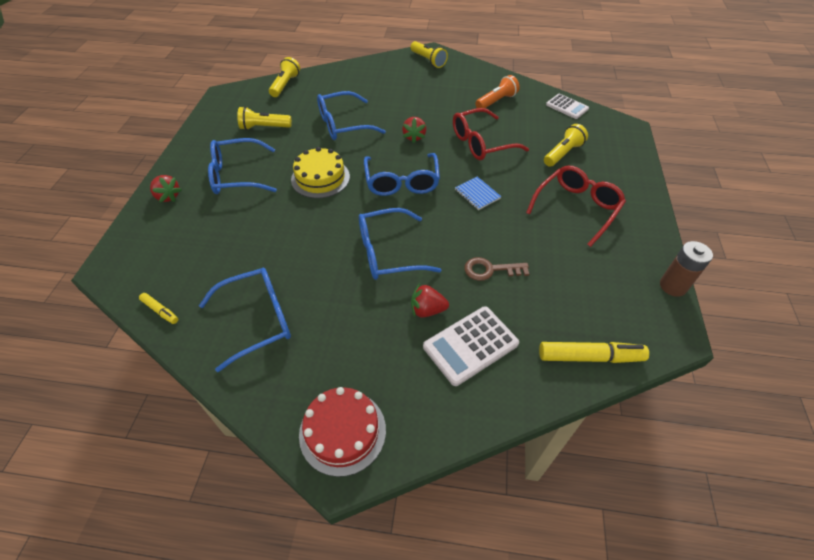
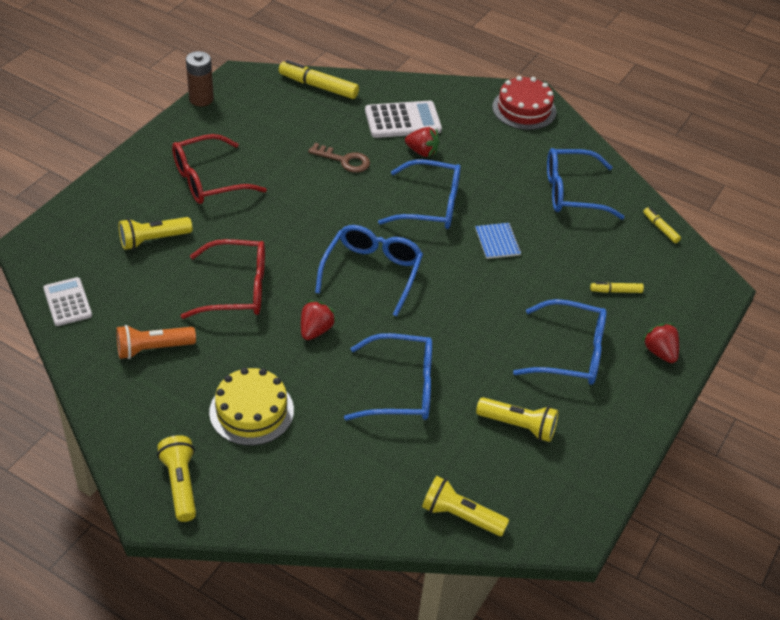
camera: 160 degrees left, 5 degrees down
yellow flashlight [269,57,300,97] -> yellow flashlight turned 75 degrees clockwise [422,476,509,536]
yellow cake [291,147,350,198] -> yellow cake moved to [209,368,294,445]
blue notebook [455,176,501,210] -> blue notebook moved to [475,223,521,259]
none -> yellow marker [590,282,644,293]

